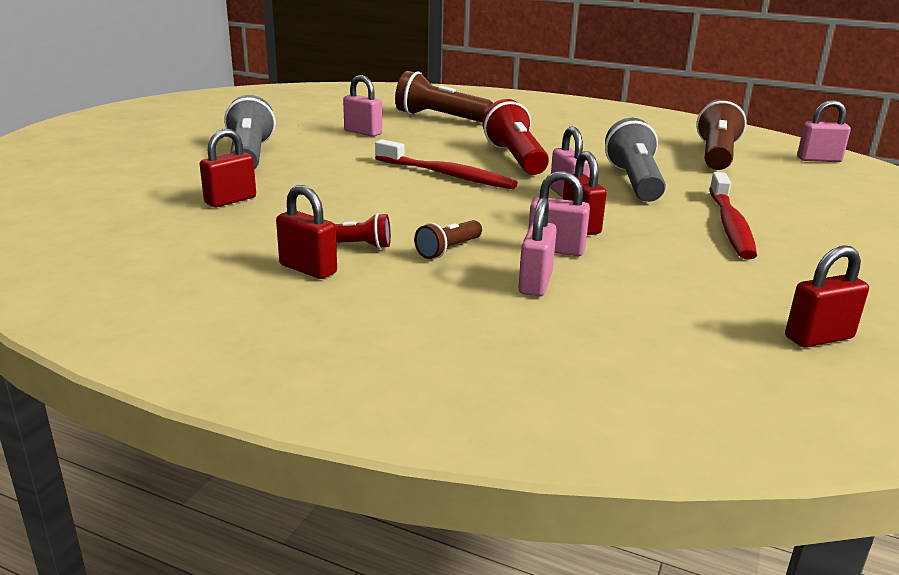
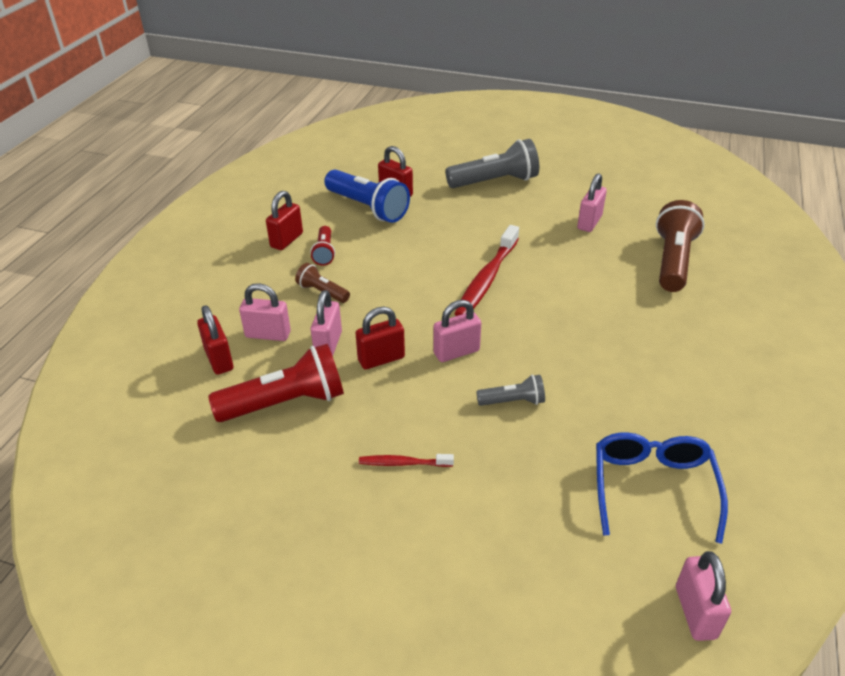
camera: 85 degrees right, 15 degrees up
red flashlight [482,99,549,175] -> red flashlight moved to [208,344,344,422]
grey flashlight [605,118,666,202] -> grey flashlight [476,375,545,406], size x0.52
brown flashlight [696,99,747,170] -> blue glasses [596,432,728,544]
red toothbrush [709,172,757,260] -> red toothbrush [359,454,454,467], size x0.51
red padlock [785,245,869,348] -> red padlock moved to [197,305,233,375]
none -> blue flashlight [324,169,410,223]

